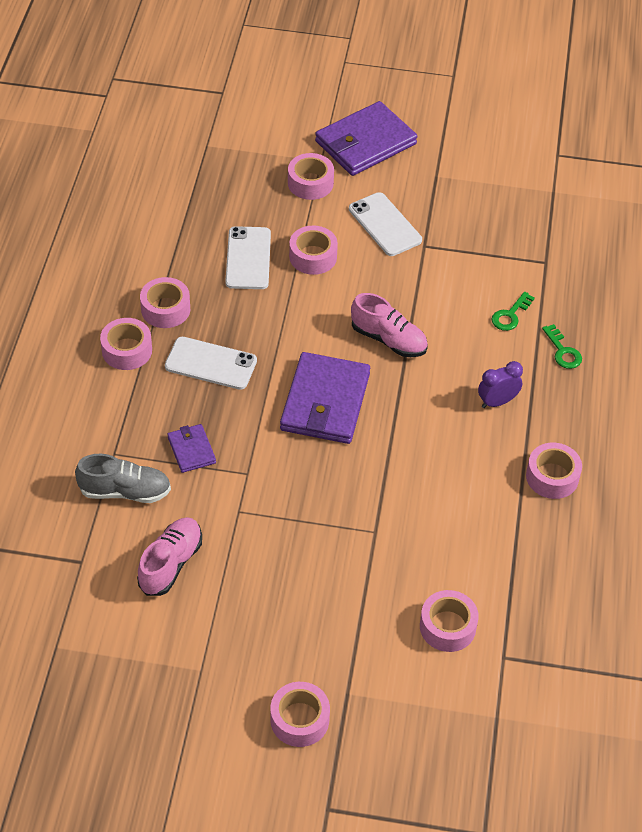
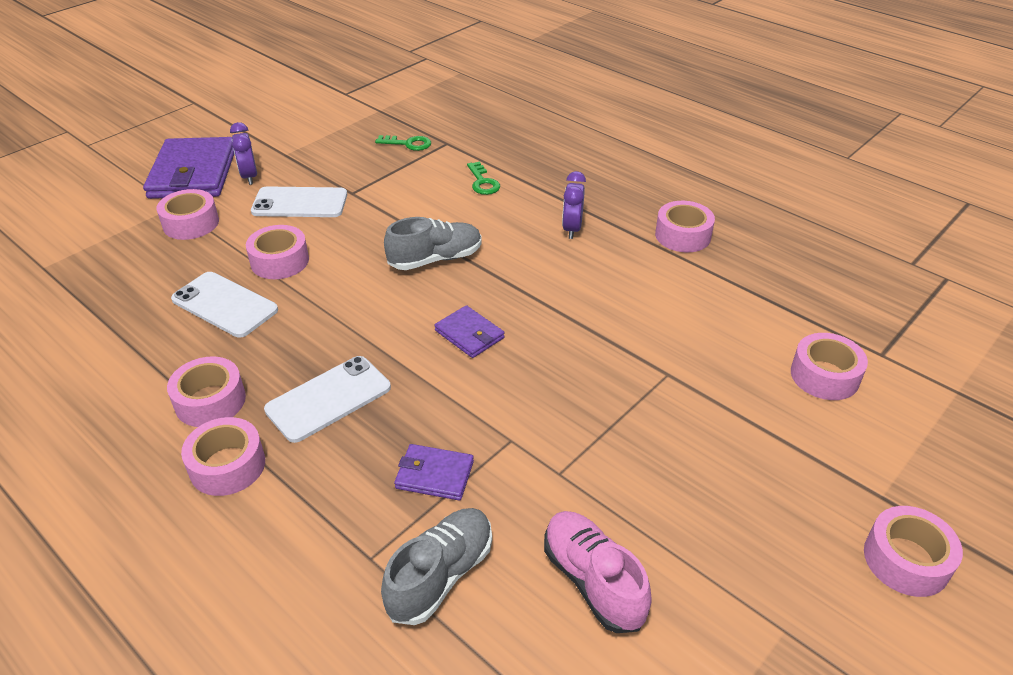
camera: 55 degrees left, 10 degrees down
purple wallet [280,352,370,444] -> purple wallet [434,305,504,358], size x0.49
pink shoe [351,293,428,357] -> grey shoe [384,217,482,270]
green key [542,324,582,369] -> green key moved to [375,135,431,151]
none -> purple clock [230,122,257,185]

